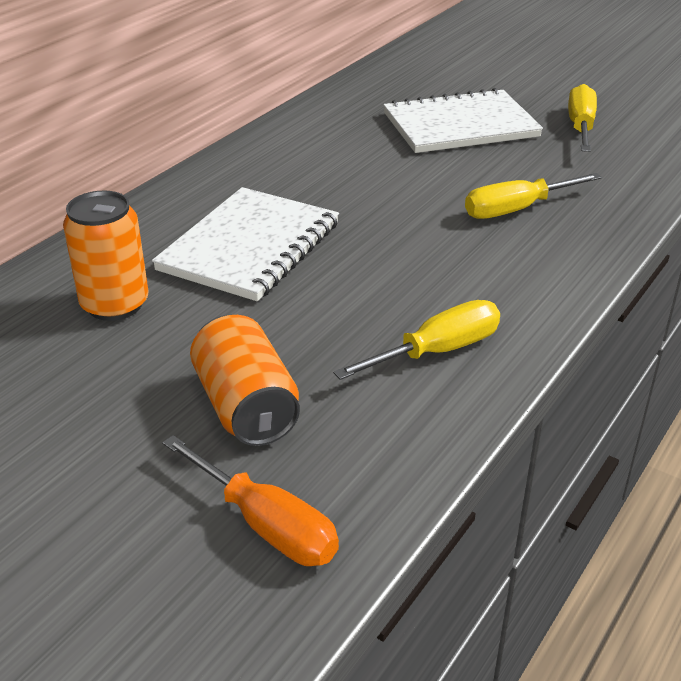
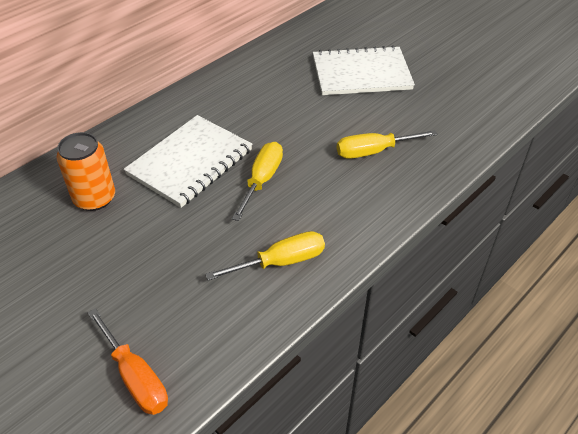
camera: 10 degrees right, 10 degrees up
orange can [190,315,300,446] -> none
yellow screwdriver [568,84,597,152] -> yellow screwdriver moved to [232,142,283,221]

